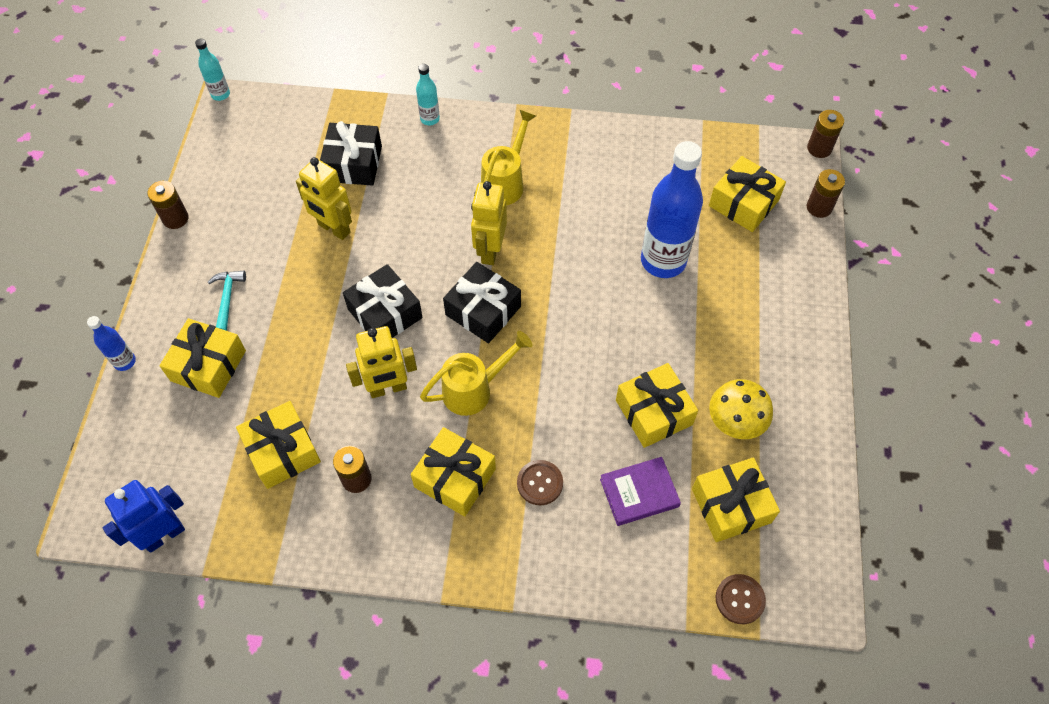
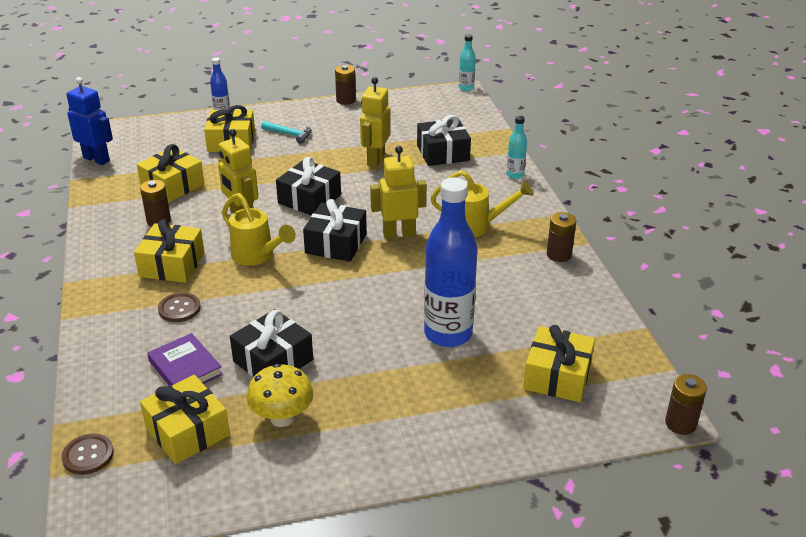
camera: 70 degrees right, 25 degrees down
turquoise hammer [208,271,246,331] -> turquoise hammer turned 45 degrees clockwise [261,121,312,144]
yellow gift [616,363,698,448] -> black gift [230,309,313,377]
brown battery [807,169,845,218] -> brown battery moved to [547,212,576,262]

